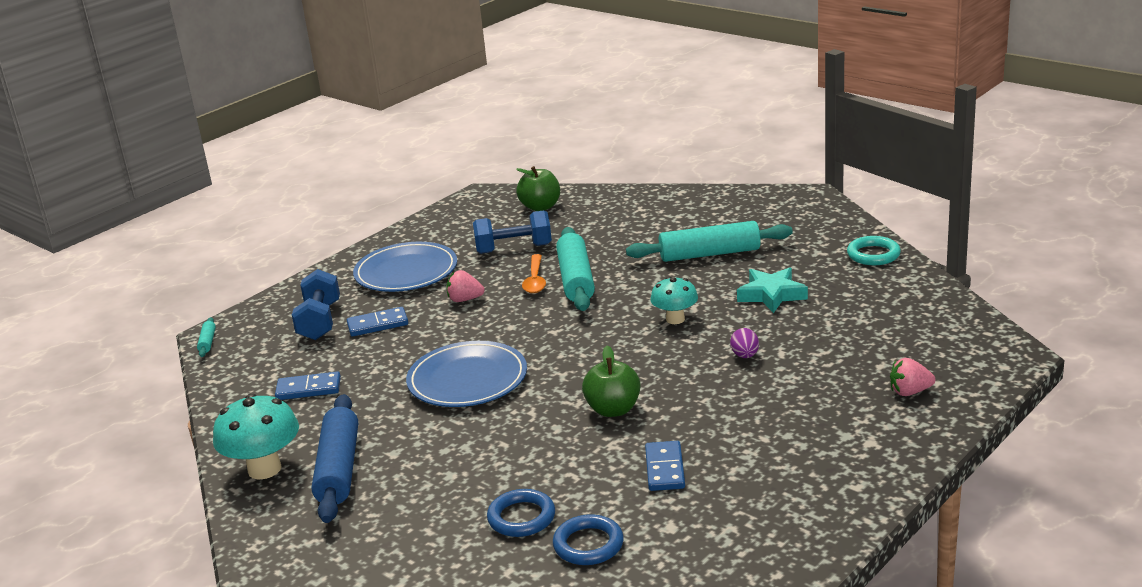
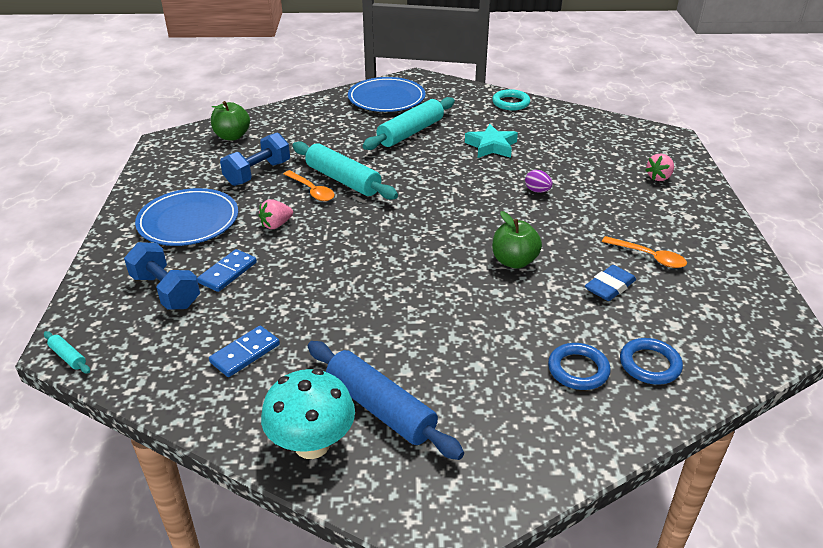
camera: 45 degrees left, 10 degrees up
blue plate [406,341,527,407] -> blue plate moved to [348,77,426,112]
blue domino [645,441,685,491] -> blue eraser [585,265,636,301]
turquoise mushroom [650,277,698,324] -> none
none -> orange spoon [602,236,687,268]

